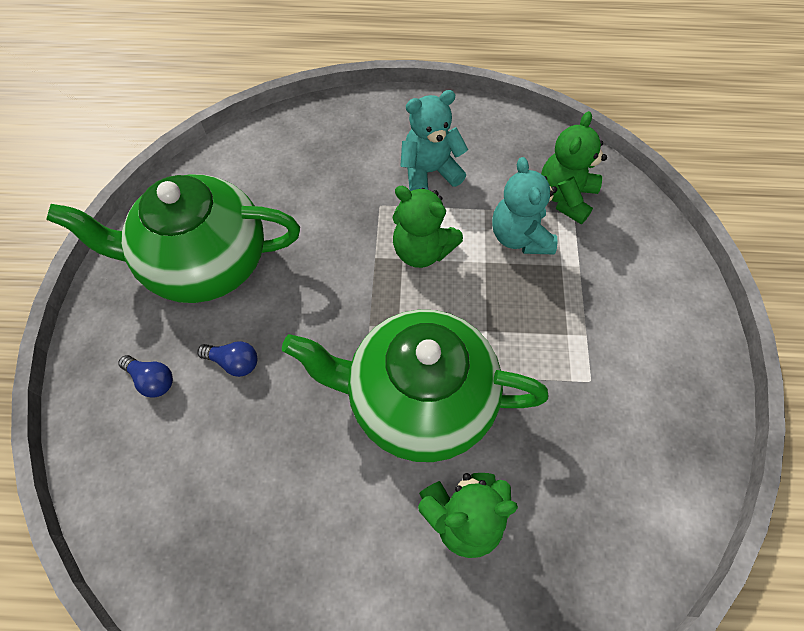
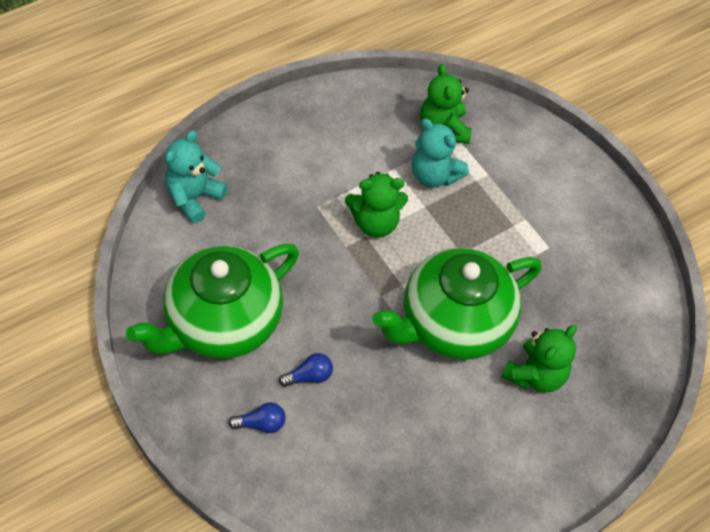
camera: 40 degrees left, 5 degrees down
turquoise teddy bear [400,90,468,191] -> turquoise teddy bear moved to [165,130,228,223]

